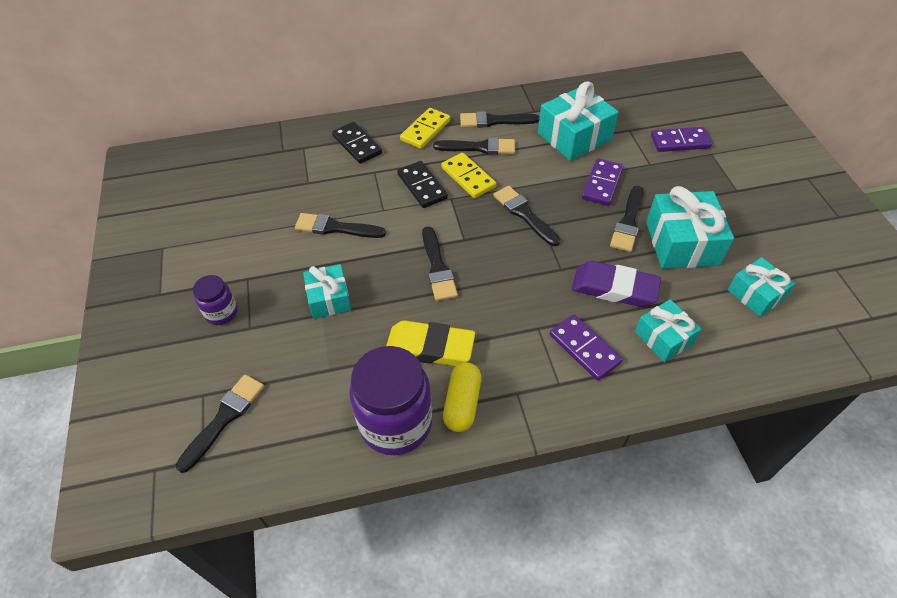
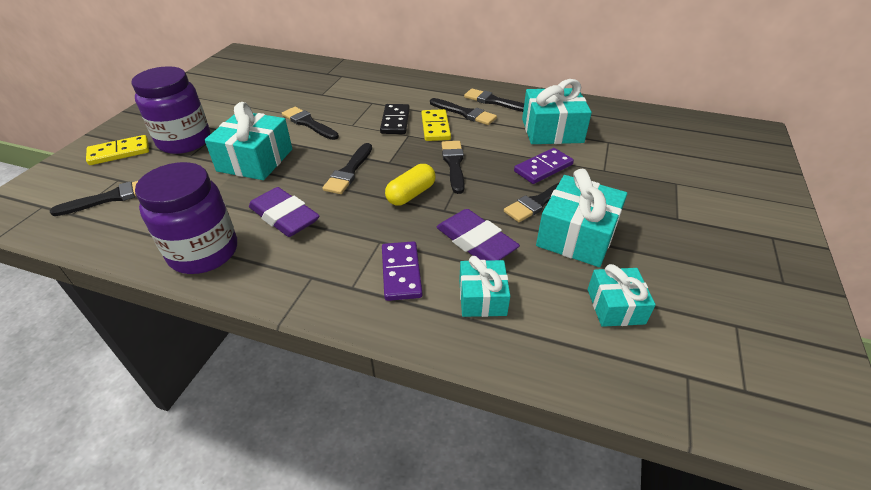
camera: 30 degrees right, 10 degrees down
purple jar [193,275,238,325] -> purple jar [131,66,210,154], size x1.96
turquoise gift [303,264,351,319] -> turquoise gift [205,102,292,180], size x1.64
black domino [332,122,382,164] -> none
yellow eraser [386,320,475,366] -> purple eraser [249,187,320,237]
yellow domino [400,108,450,149] -> yellow domino moved to [86,135,149,165]
yellow capsule [443,362,481,432] -> yellow capsule moved to [385,164,436,206]
purple domino [651,127,712,152] -> none

